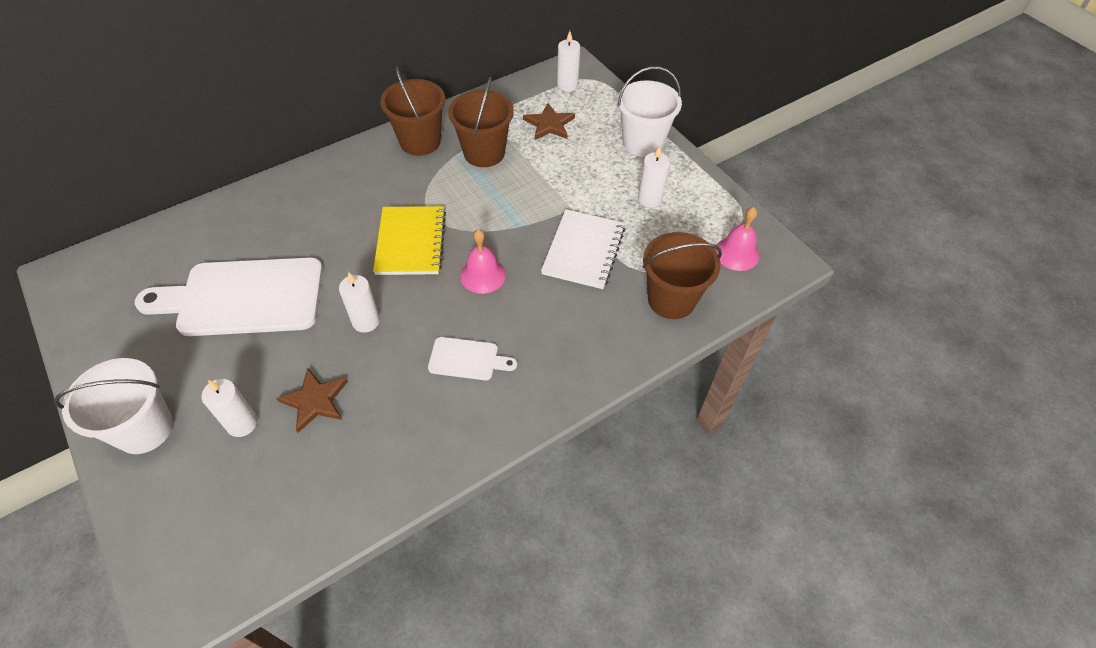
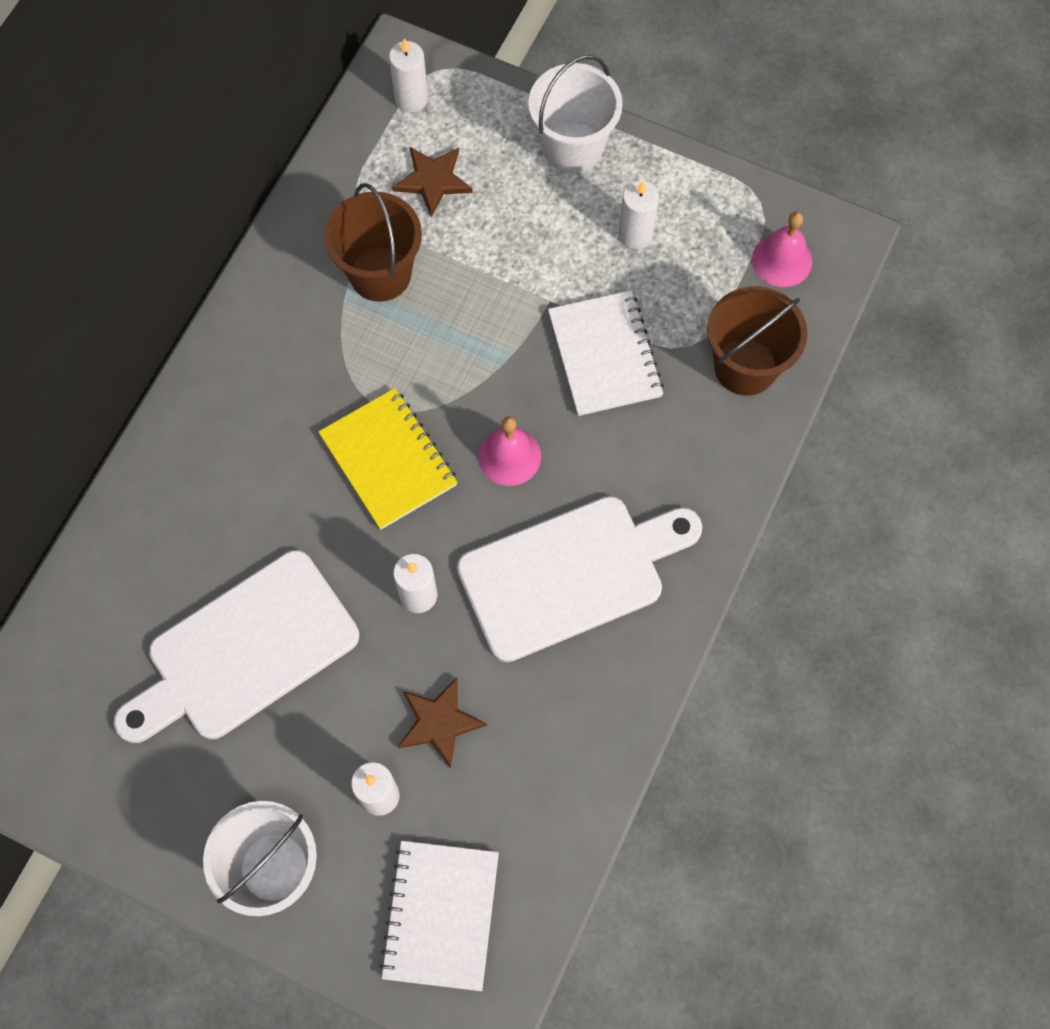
camera: 30 degrees left, 15 degrees up
brown bucket [380,66,445,156] -> none
white cutting board [428,337,517,380] -> white cutting board [457,496,702,662], size x2.17
none -> white notebook [380,841,499,991]

